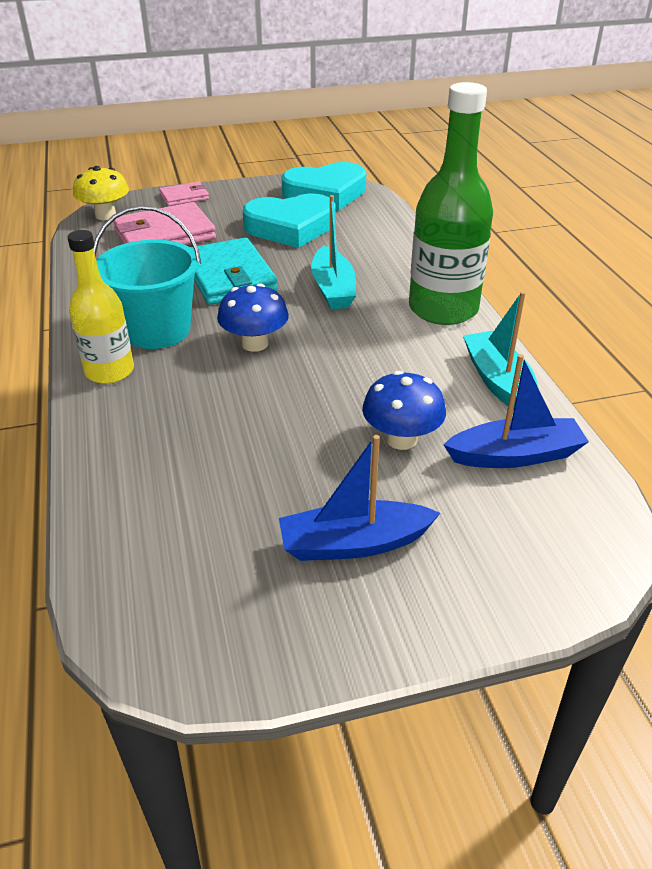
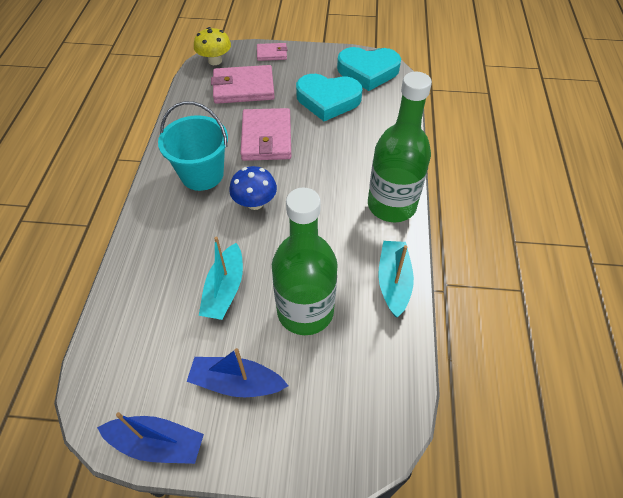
camera: 20 degrees right, 15 degrees up
yellow bottle [67,230,134,384] -> none
turquoise wallet [190,238,278,305] -> pink wallet [240,108,291,161]
turquoise boat [311,195,356,309] -> turquoise boat moved to [199,236,243,320]
blue mushroom [362,371,446,450] -> green bottle [272,188,338,335]
blue boat [443,354,589,468] -> blue boat moved to [97,412,204,464]

